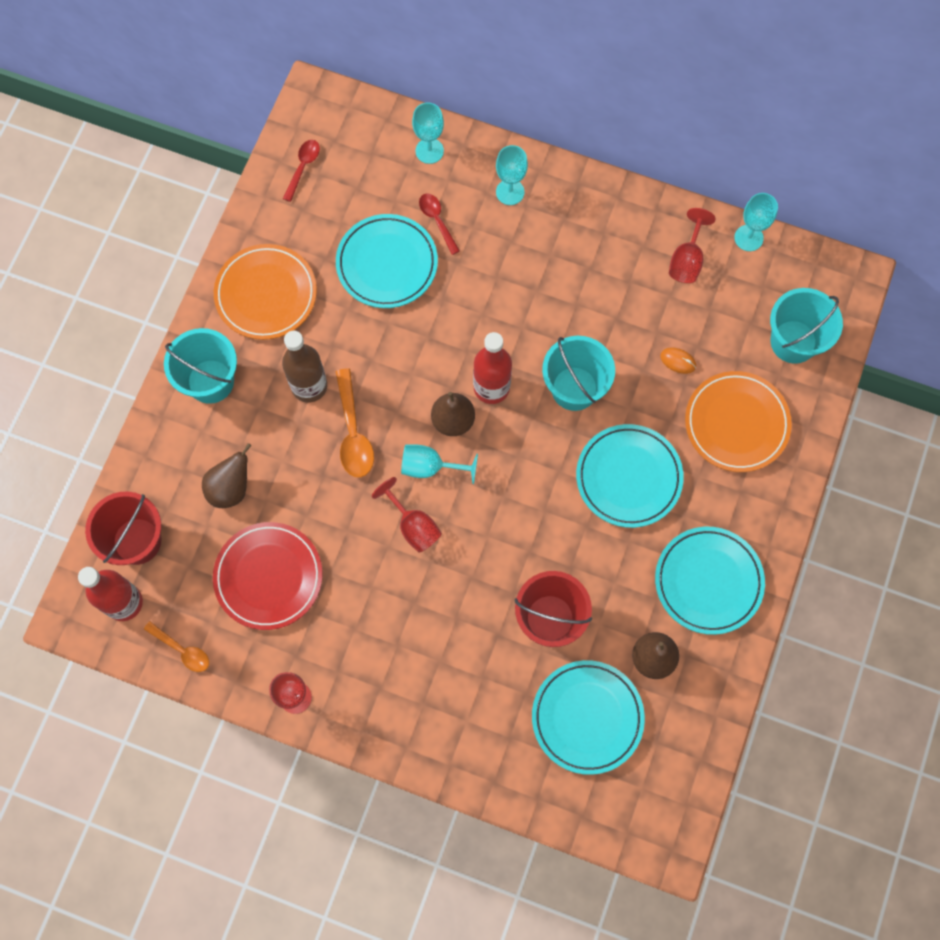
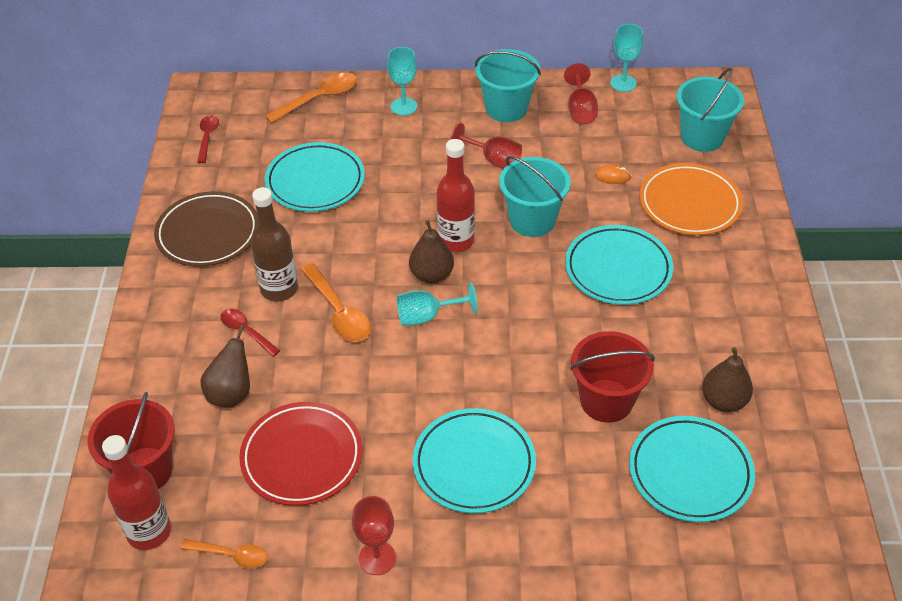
camera: 20 degrees left, 25 degrees down
turquoise bucket [164,328,237,404] -> turquoise bucket moved to [475,49,541,122]
orange plate [214,244,317,340] -> brown plate [154,191,258,267]
red goblet [372,477,442,553] -> red goblet moved to [450,123,522,169]
turquoise goblet [412,102,444,164] -> orange spoon [265,73,357,123]
red spoon [419,193,460,255] -> red spoon moved to [220,309,280,357]
turquoise plate [655,527,765,635] -> turquoise plate moved to [413,408,536,513]

